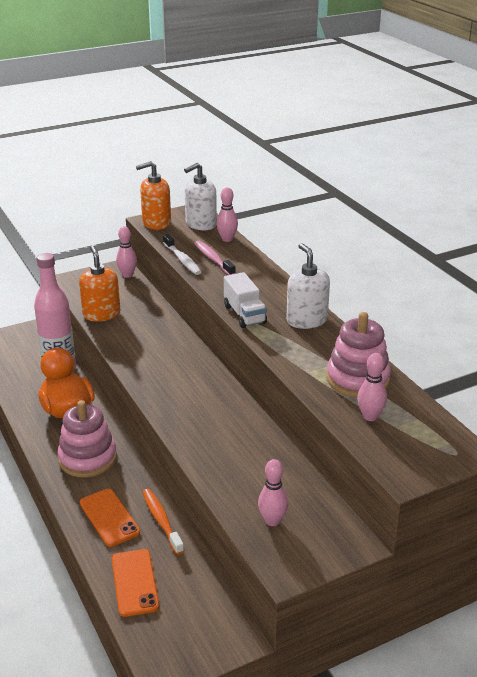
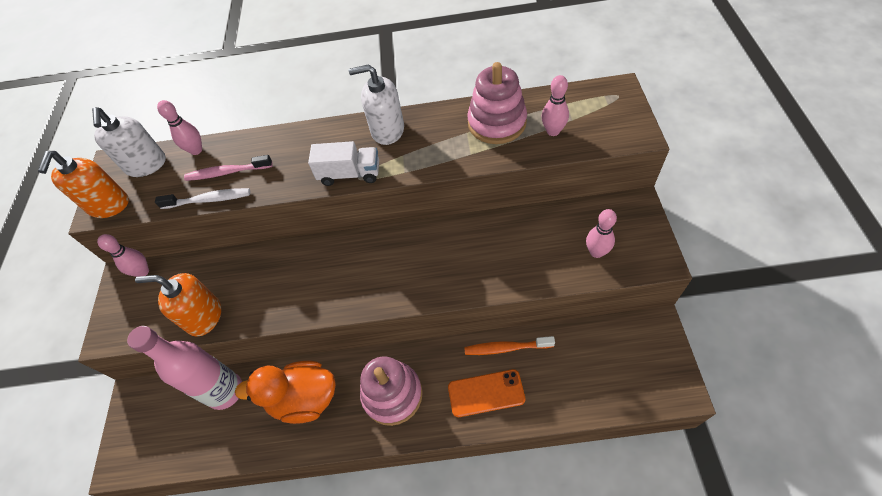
camera: 60 degrees left, 25 degrees up
orange phone [112,549,159,617] -> none

